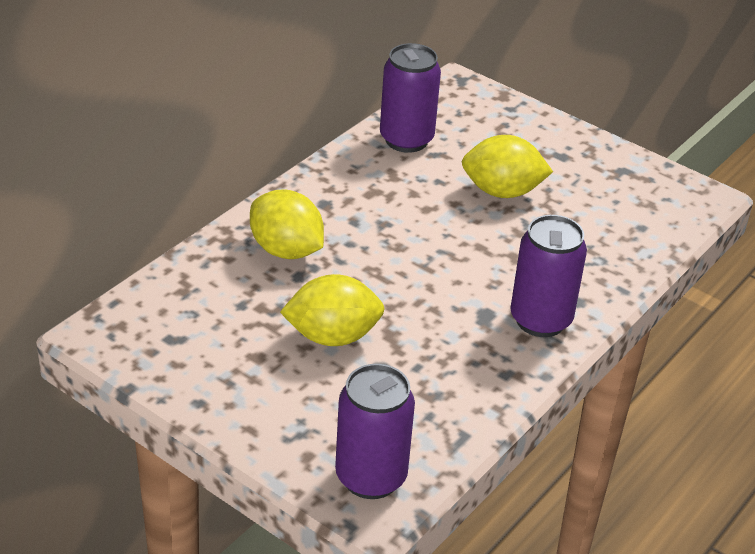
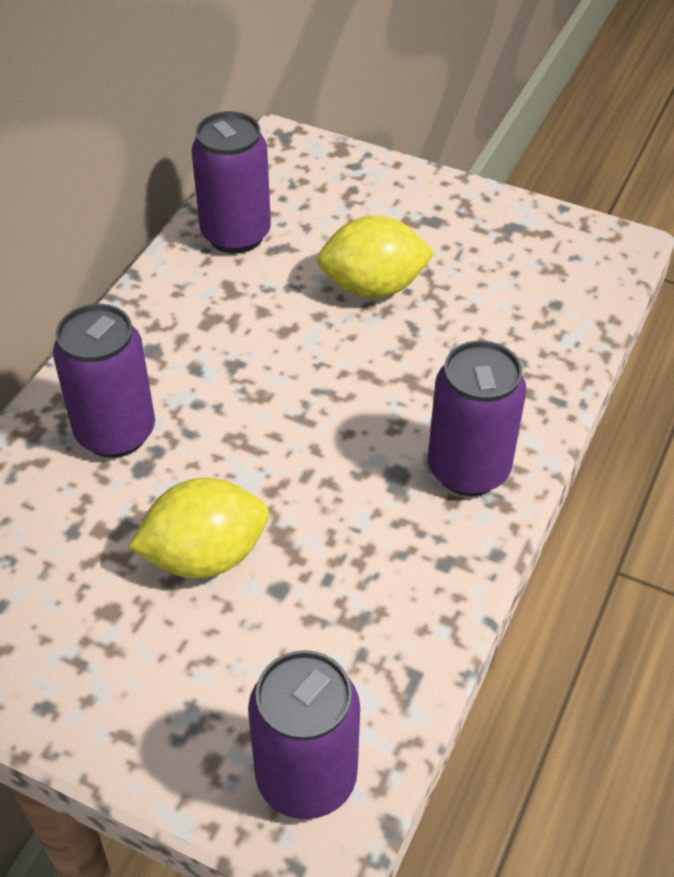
camera: 10 degrees left, 10 degrees up
yellow lemon [250,190,324,259] -> purple can [53,304,155,458]

